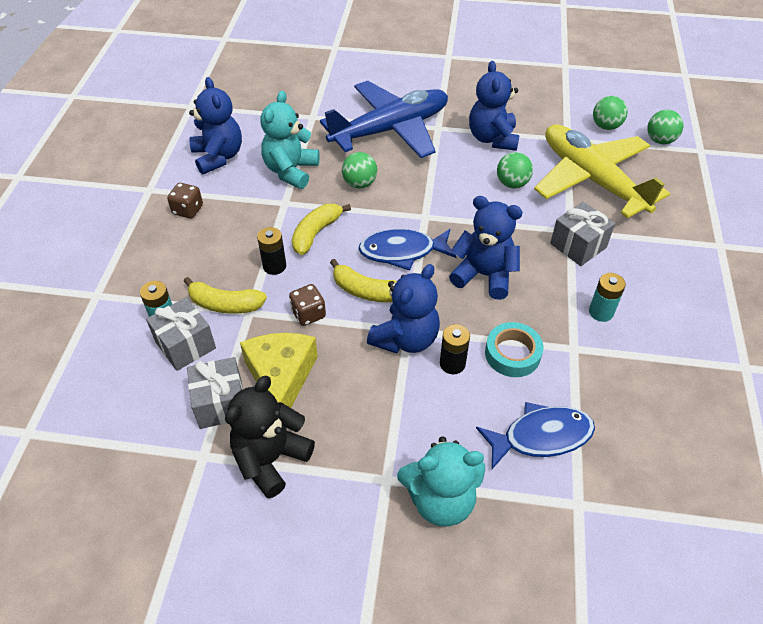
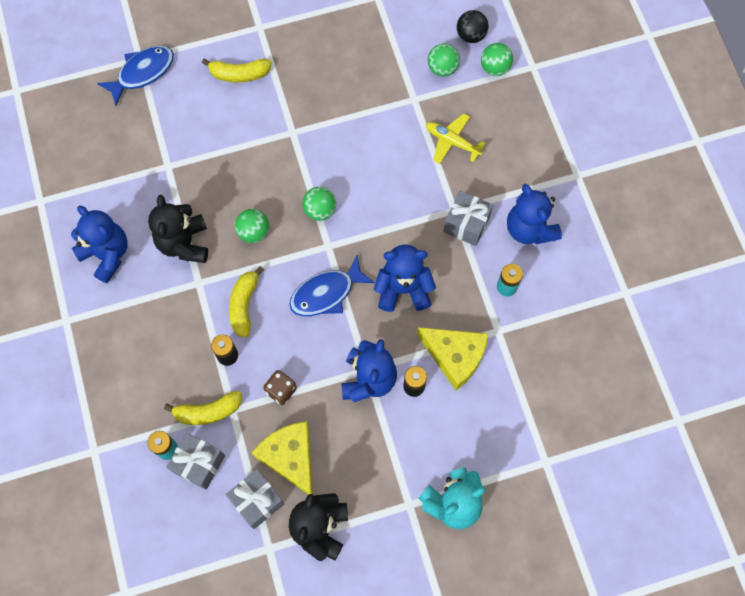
camera: 25 degrees left, 20 degrees up
brown dice [167,183,203,219] -> none
turquoise teddy bear [260,91,319,189] -> black teddy bear [148,195,208,263]
blue plane [320,81,448,158] -> none
yellow banana [330,259,397,302] -> yellow banana moved to [202,58,272,83]
blue teddy bear [469,61,520,151] -> blue teddy bear moved to [507,184,562,244]
blue fish [476,402,595,469] -> blue fish moved to [97,46,174,106]
turquoise tape [485,322,544,377] -> yellow cheese [417,327,488,391]
green ball [497,152,533,188] -> green ball moved to [302,187,336,221]
yellow plane [534,124,670,218] -> yellow plane [426,113,485,164], size x0.47
none -> black ball [457,10,489,43]

